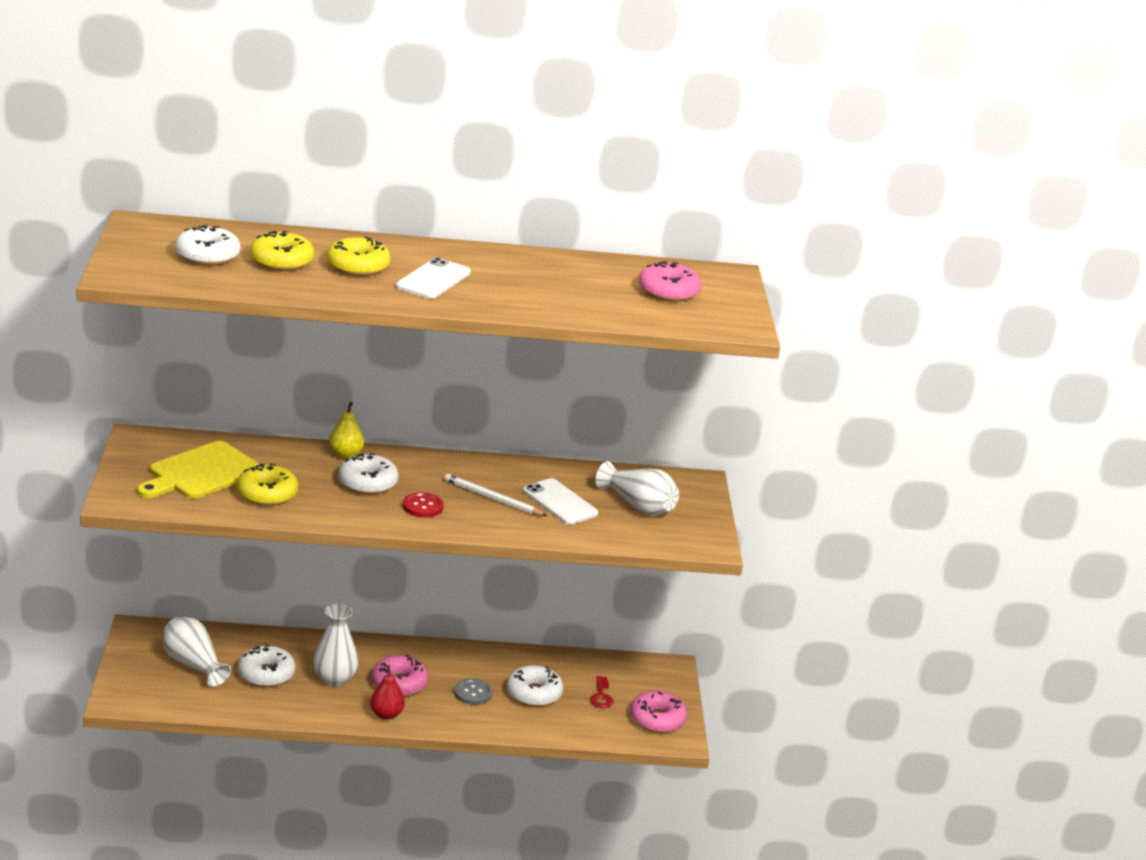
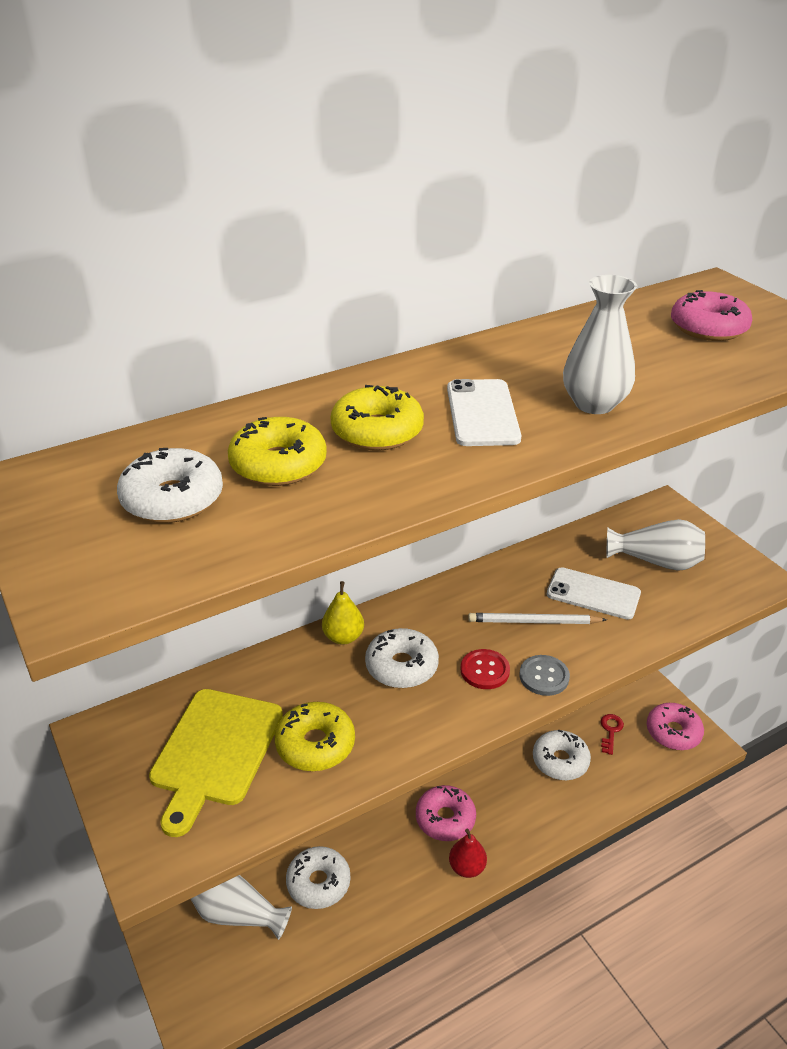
camera: 25 degrees left, 10 degrees up
white vase [313,603,359,686] -> white vase moved to [563,275,637,414]
grey button [454,679,492,705] -> grey button moved to [519,655,570,696]
red key [590,676,613,708] -> red key turned 135 degrees counterclockwise [601,714,624,755]

